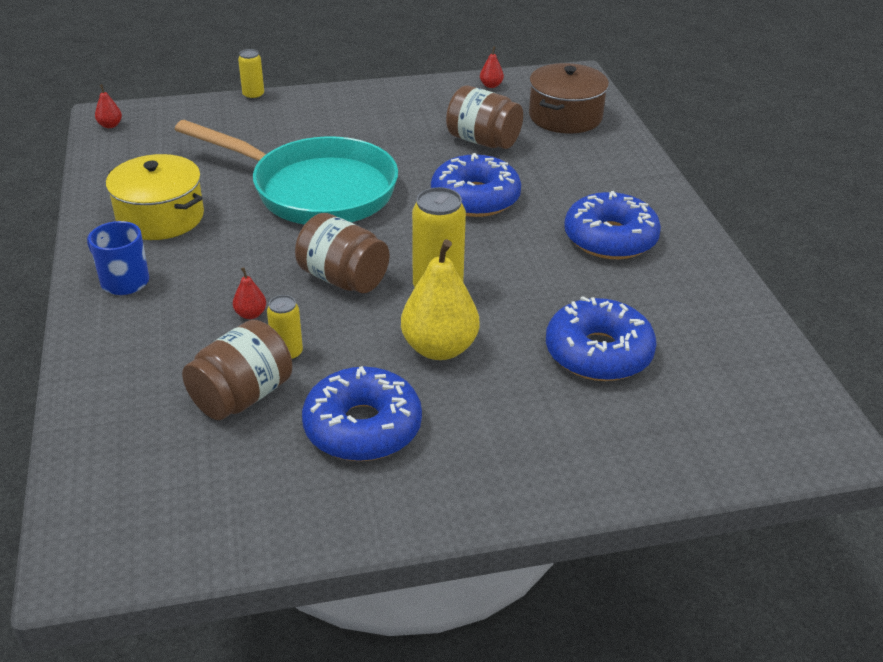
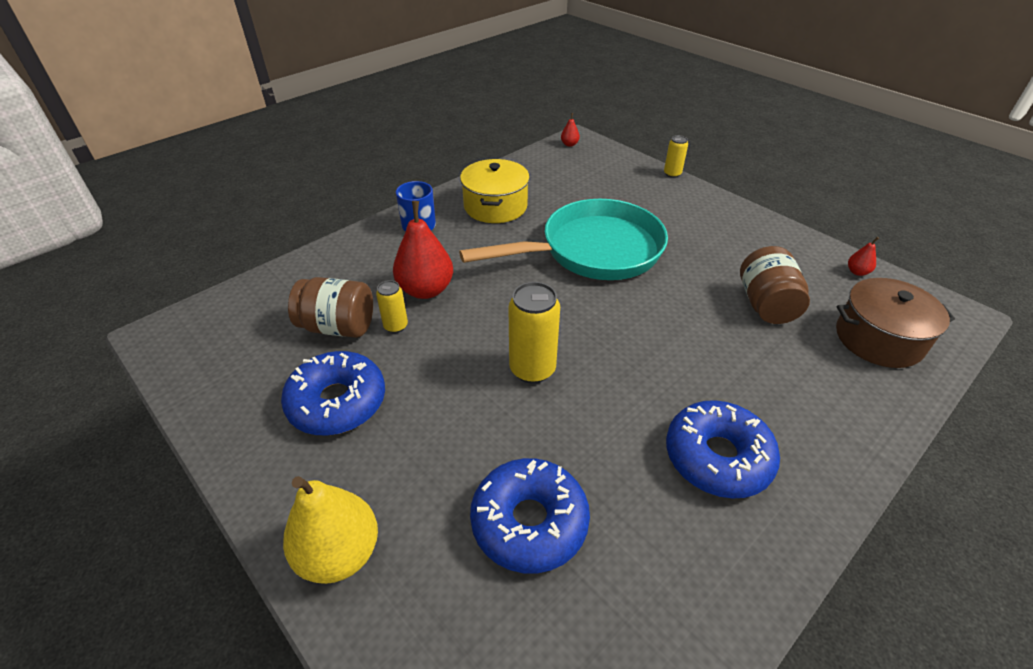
camera: 60 degrees right, 5 degrees up
turquoise pan [175,120,398,225] -> turquoise pan turned 105 degrees counterclockwise [459,199,668,280]
red pear [233,267,266,319] -> red pear [393,201,453,299], size x2.27
brown jar [295,213,389,293] -> none
yellow pear [401,239,479,360] -> yellow pear moved to [283,476,378,584]
blue donut [431,153,521,217] -> none

